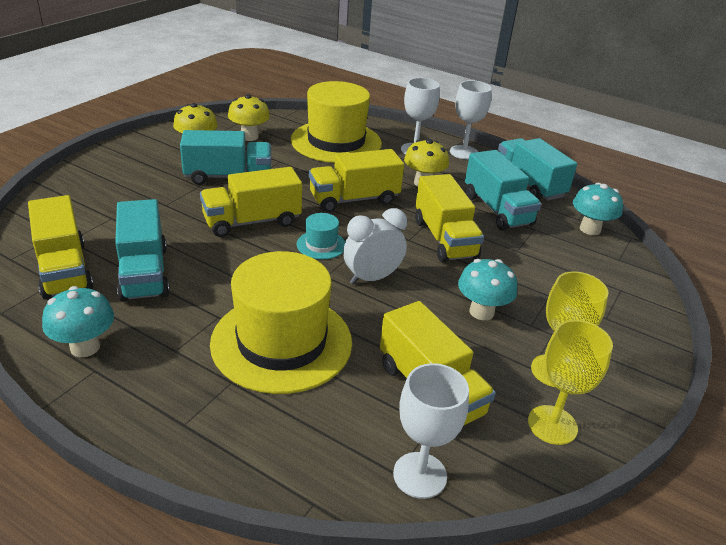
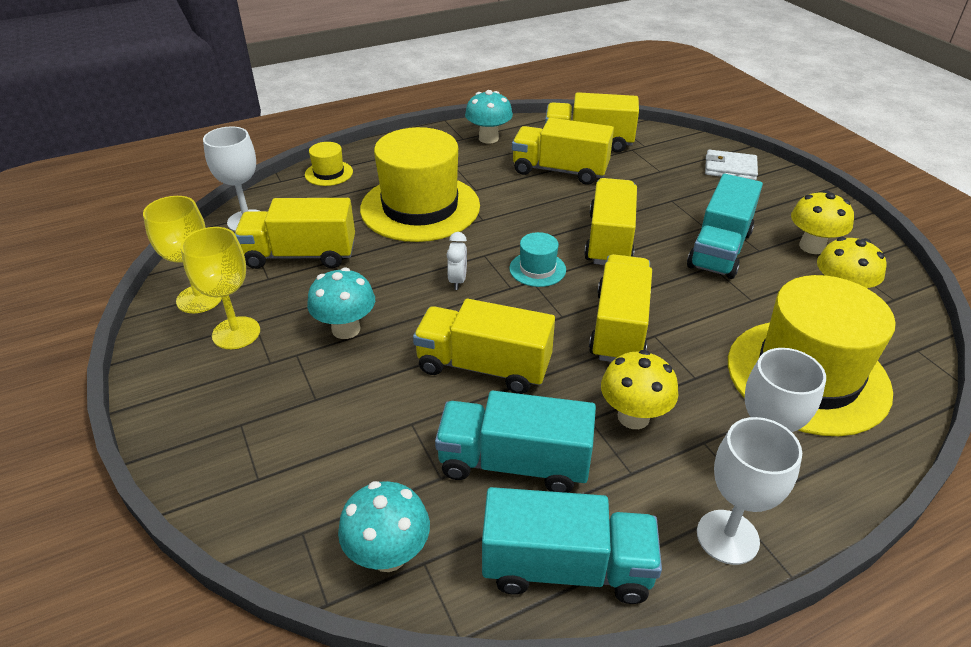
camera: 125 degrees right, 5 degrees up
turquoise truck [115,199,170,302] -> yellow truck [512,118,614,185]
white clock [343,208,407,285] -> white clock [447,232,467,290], size x0.59
none -> yellow hat [305,142,353,186]
none -> white wallet [705,150,758,180]

